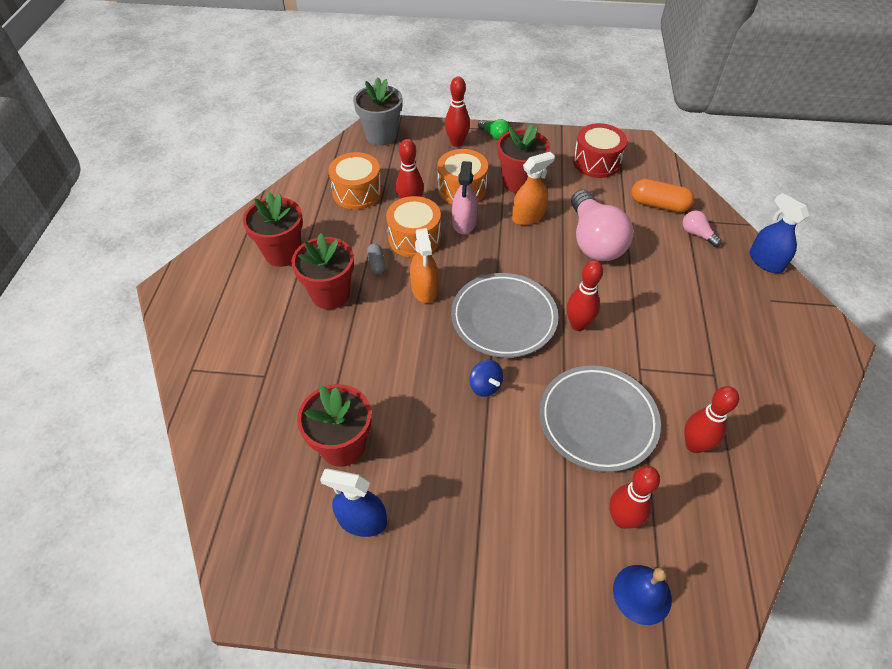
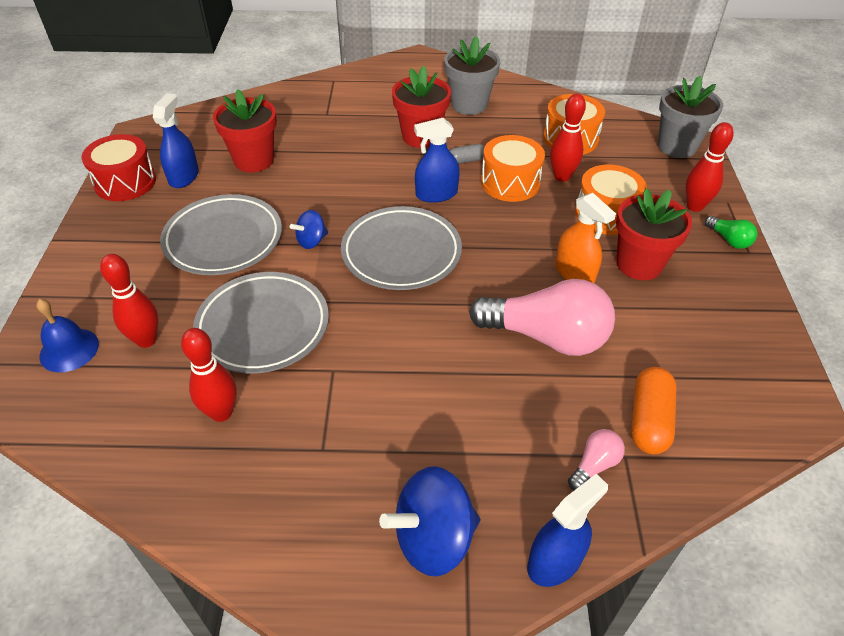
camera: 85 degrees right, 5 degrees down
red flower pot [243,192,303,267] -> grey flower pot [444,36,500,115]
orange spray bottle [410,228,438,303] -> blue spray bottle [414,118,460,203]
pink spray bottle [452,161,478,234] -> none
green light bulb [478,119,510,140] -> green light bulb turned 75 degrees counterclockwise [705,216,757,249]
red bowling pin [567,260,603,331] -> none
pink light bulb [571,189,633,261] -> pink light bulb turned 150 degrees counterclockwise [469,279,615,356]
red drum [573,123,627,178] -> red drum moved to [82,134,156,201]
none -> grey plate [160,194,282,275]
none -> blue spinning top [379,466,480,576]

